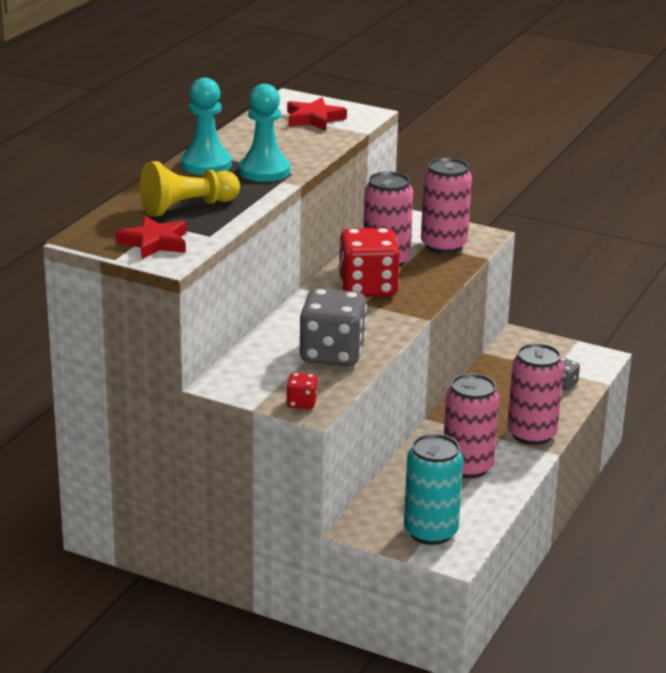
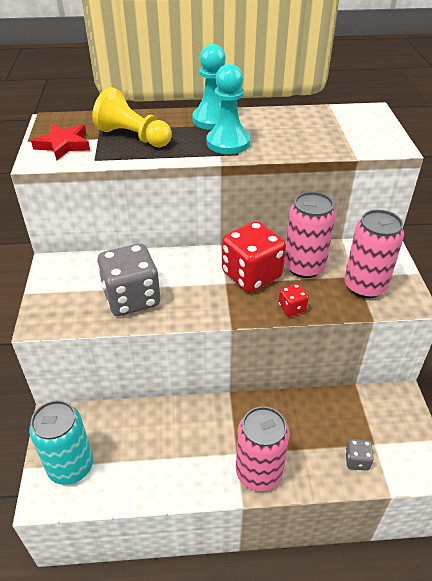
camera: 60 degrees right, 15 degrees up
red dice [286,373,317,409] -> red dice moved to [278,284,309,317]
red star [287,97,347,131] -> none
pink can [444,373,499,478] -> none

